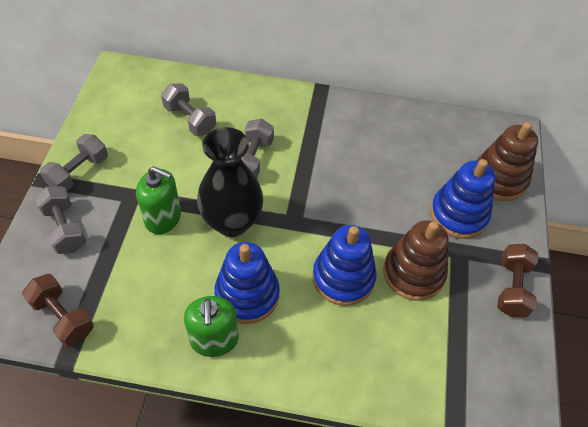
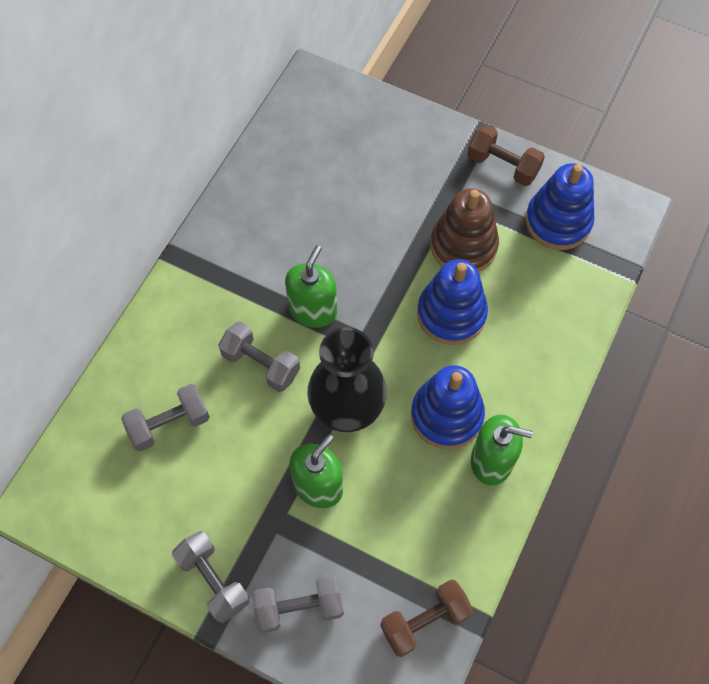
camera: 70 degrees left, 10 degrees up
blue stacking toy [430,159,496,239] -> blue stacking toy moved to [525,163,595,250]
brown stacking toy [477,122,538,201] -> none
none -> green soap dispenser [285,245,337,328]

